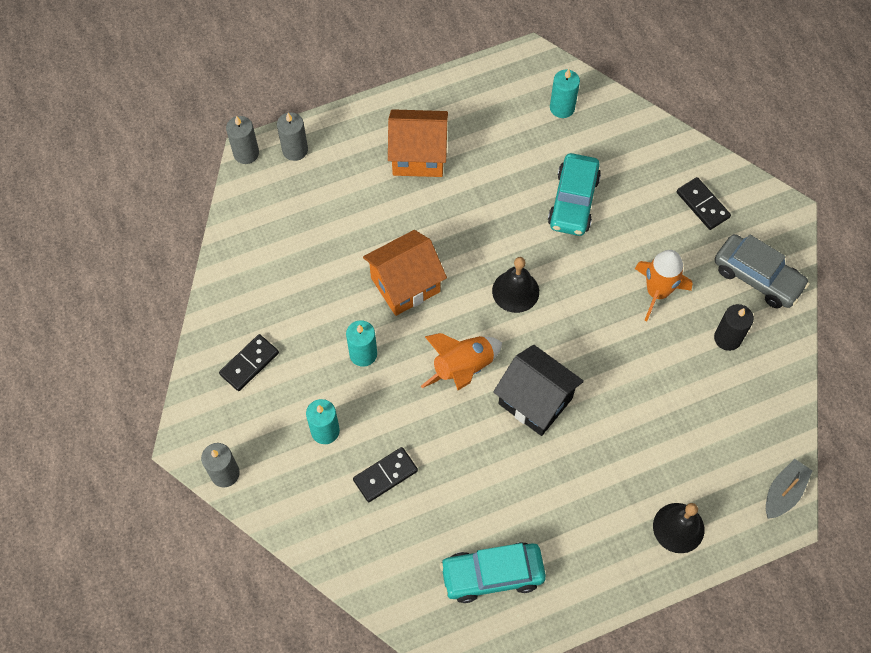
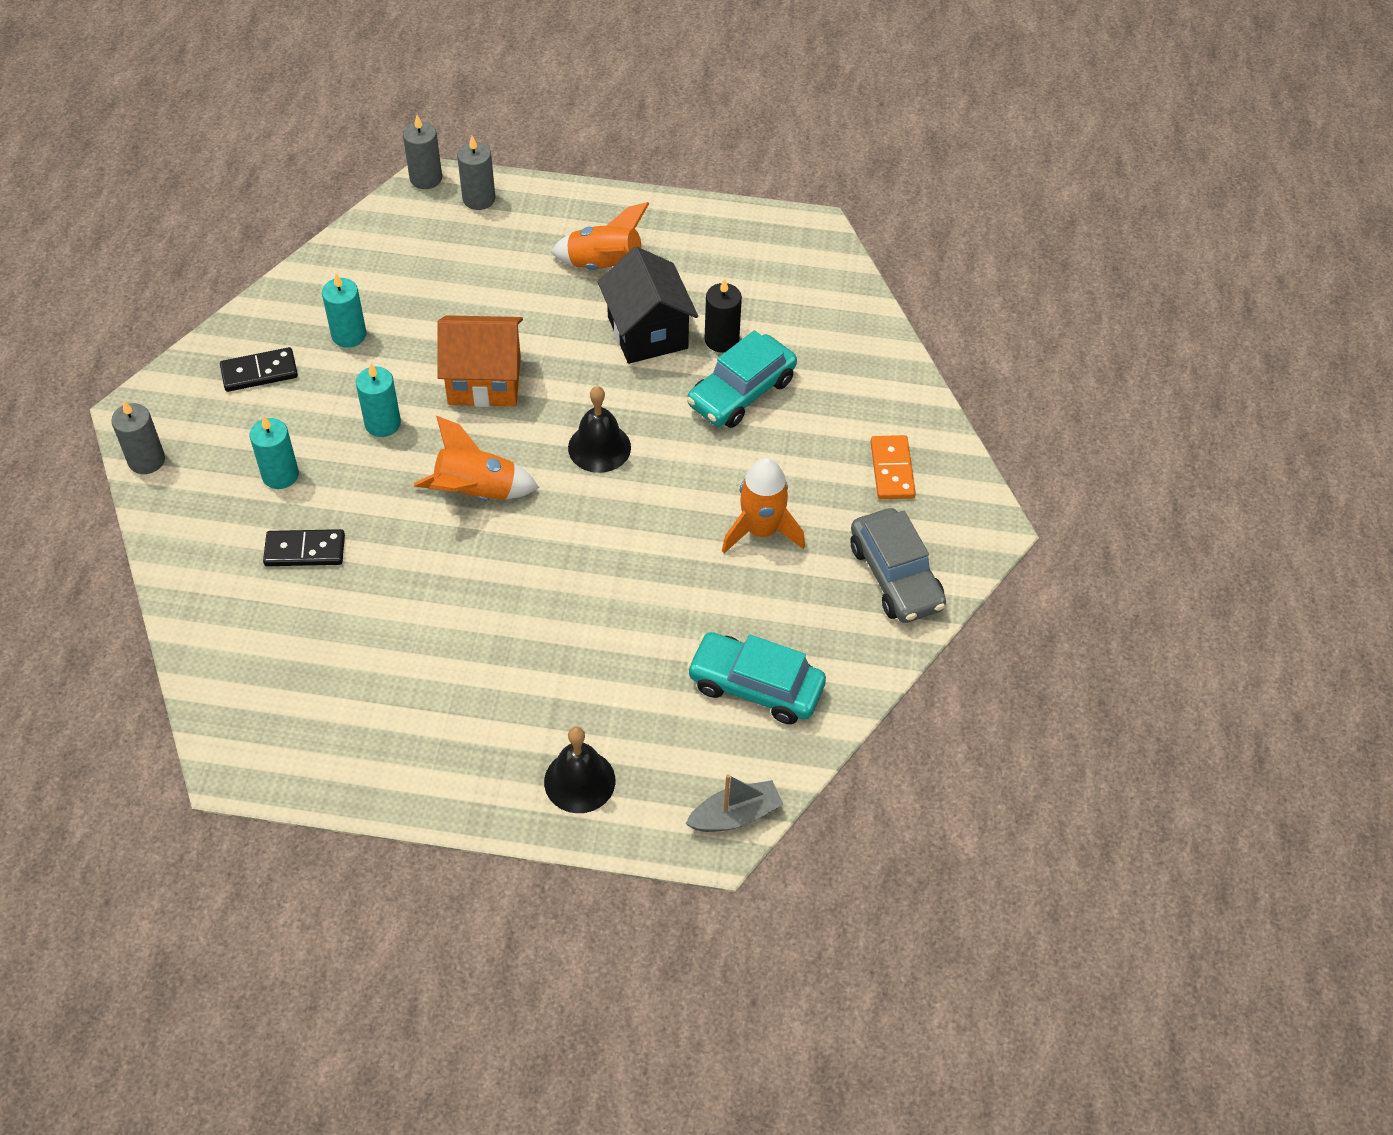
camera: 30 degrees right, 10 degrees down
orange house [388,109,448,177] -> orange rocket [551,202,650,270]
turquoise car [440,542,546,603] -> turquoise car moved to [687,632,826,724]
black house [493,345,584,436] -> black house moved to [598,246,698,364]
turquoise candle [550,69,580,118] -> turquoise candle moved to [322,273,366,348]
black domino [677,177,731,230] -> orange domino [870,435,916,499]
black candle [714,304,754,351] -> black candle moved to [705,278,742,353]

